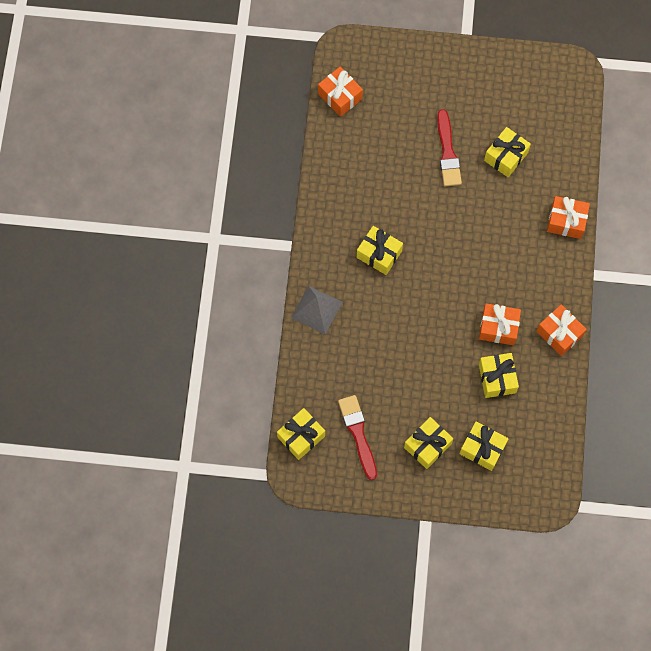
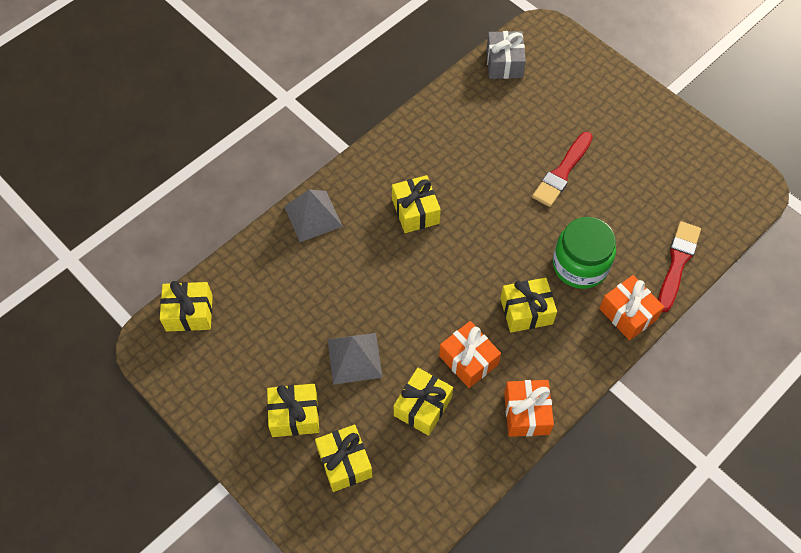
camera: 40 degrees right, 10 degrees down
orange gift [318,67,363,117] -> grey gift [486,31,526,79]
red brush [338,395,377,480] -> red brush moved to [658,221,701,312]
yellow gift [484,127,531,177] -> yellow gift moved to [500,278,557,332]
none -> grey pyramid [328,333,383,385]
none -> green jar [553,217,616,289]

